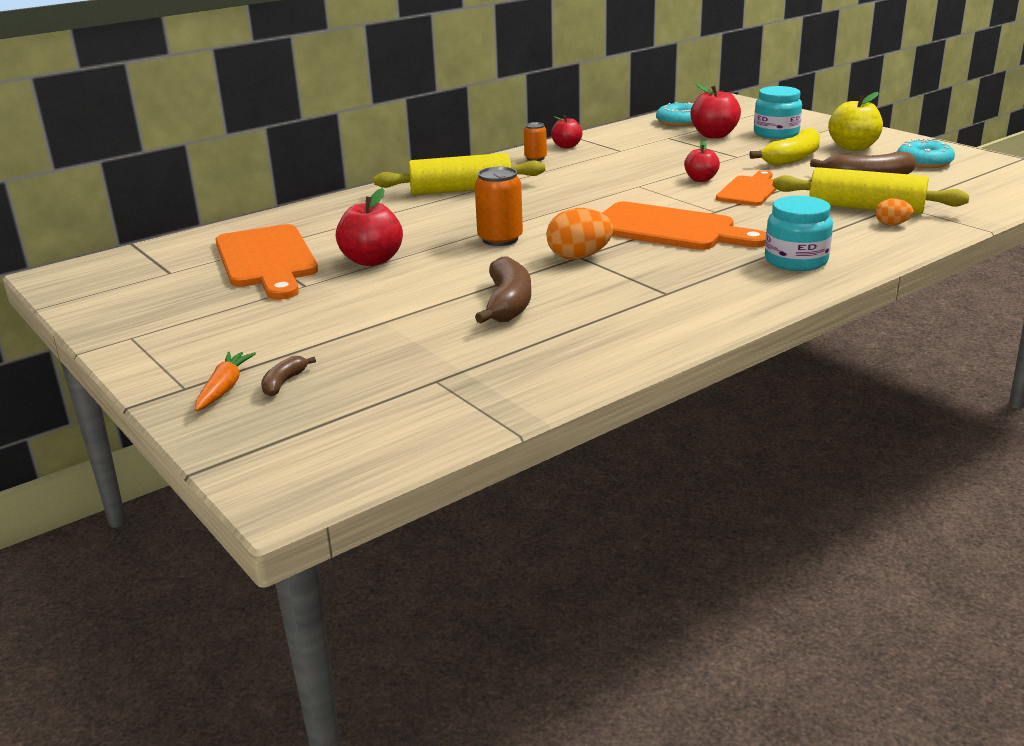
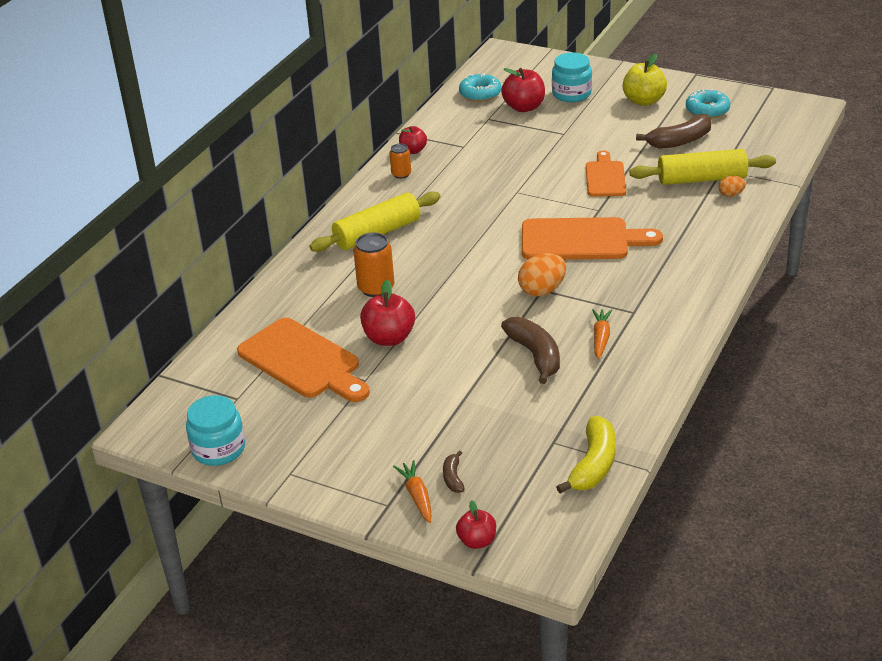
camera: 25 degrees left, 10 degrees up
orange can [475,167,523,246] -> orange can moved to [353,233,394,297]
red apple [684,141,720,182] -> red apple moved to [456,500,496,549]
yellow banana [749,128,820,166] -> yellow banana moved to [556,416,616,494]
turquoise jar [765,196,833,271] -> turquoise jar moved to [186,395,245,466]
none -> orange carrot [592,309,612,359]

